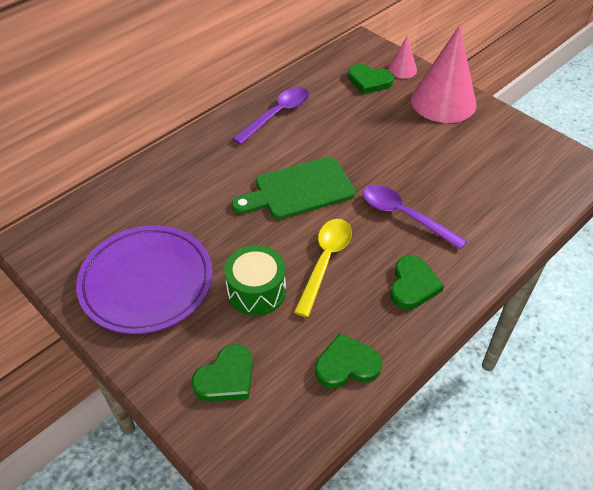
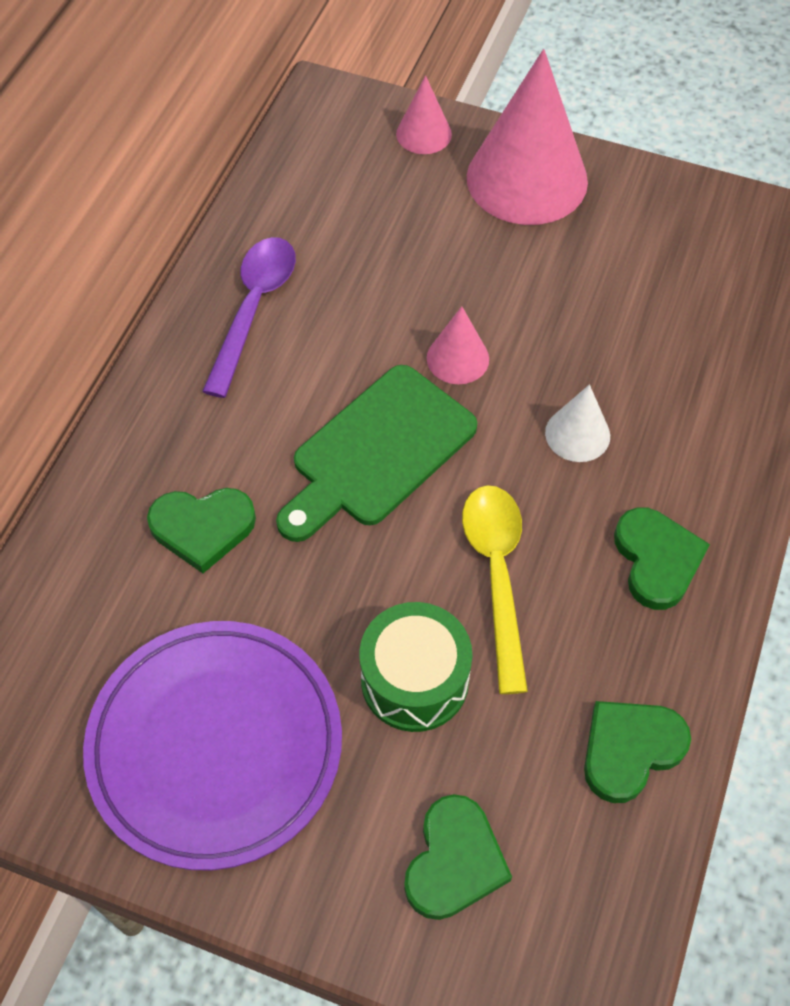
camera: 25 degrees left, 10 degrees up
green heart [348,64,394,94] -> green heart moved to [147,488,256,573]
purple spoon [363,185,467,250] -> white cone [545,384,610,462]
none -> pink cone [427,306,489,384]

